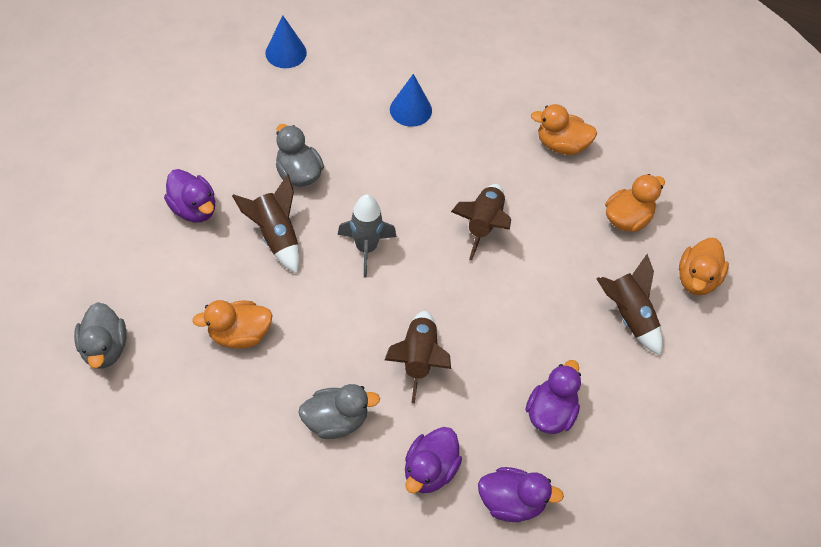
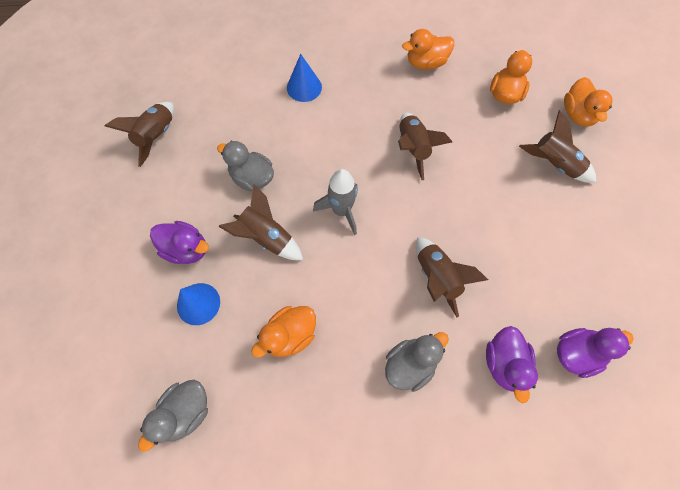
camera: 25 degrees left, 10 degrees up
grey duck [74,302,127,369] -> grey duck turned 75 degrees clockwise [138,380,208,452]
blue cone [265,15,307,68] -> blue cone moved to [177,283,220,325]
purple duck [525,360,581,434] -> none
none -> brown rocket [105,102,174,167]

